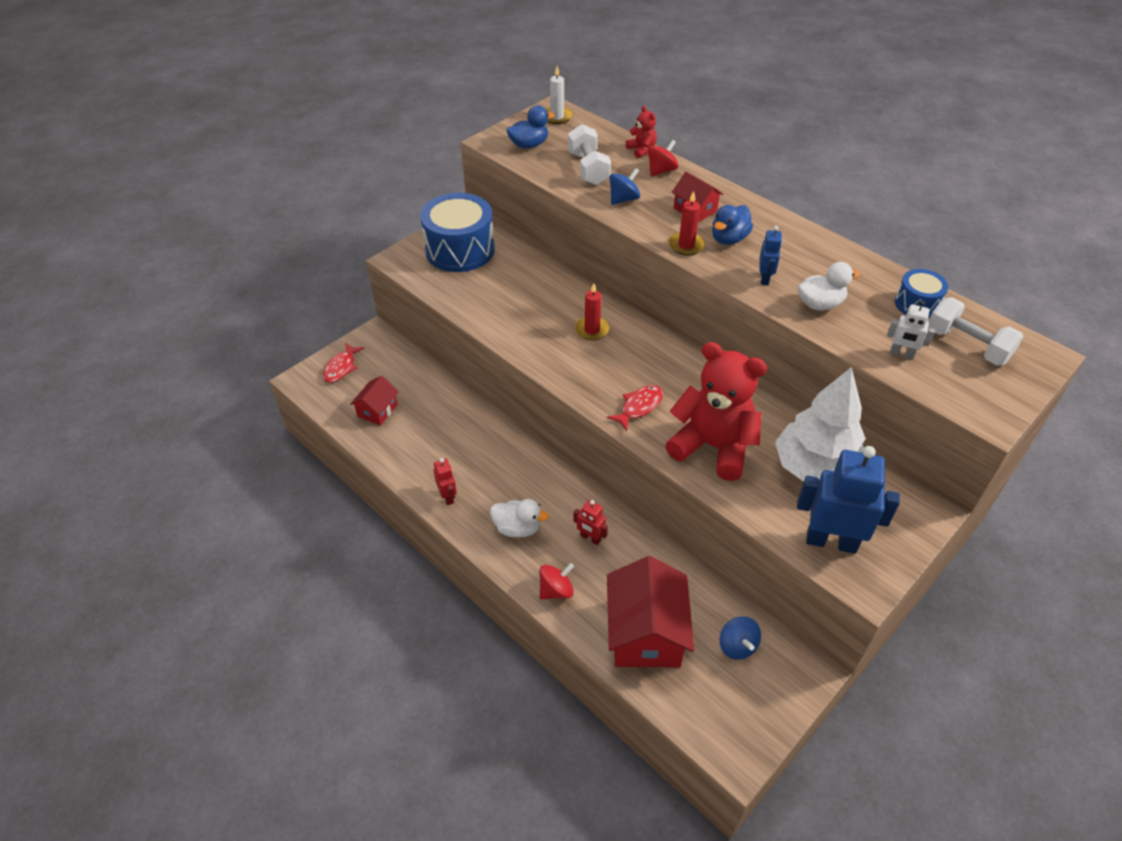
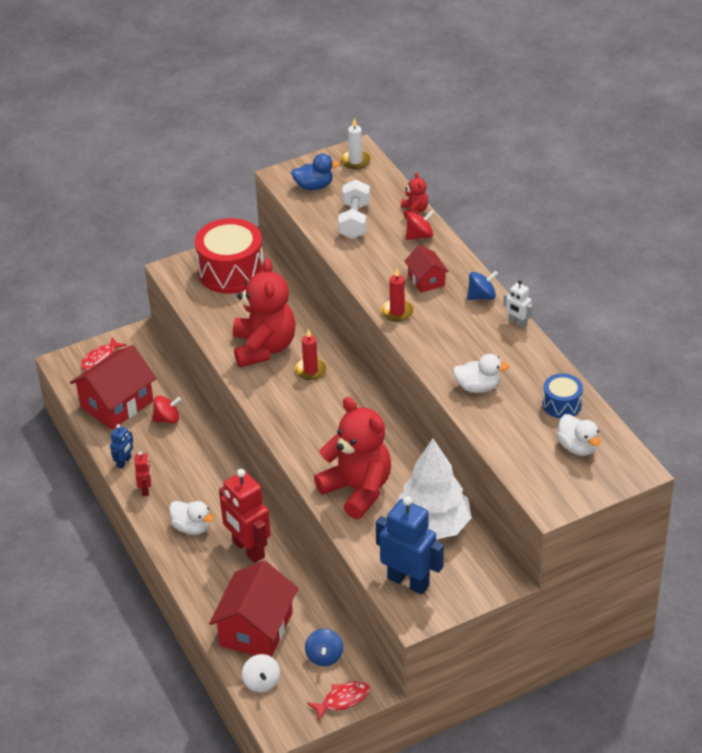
camera: 20 degrees right, 5 degrees down
red house [350,376,399,426] -> red house [70,345,156,430], size x1.90
blue drum [420,193,495,272] -> red drum [195,218,264,294]
red spinning top [540,563,574,600] -> red spinning top moved to [152,396,181,423]
red robot [573,500,608,545] -> red robot [219,469,271,563], size x2.06
red fish [607,385,663,431] -> red fish moved to [307,681,370,721]
blue spinning top [609,168,640,205] -> blue spinning top moved to [467,271,498,300]
blue duck [712,205,753,245] -> none
blue robot [759,226,782,285] -> blue robot moved to [110,424,133,469]
white robot [887,301,935,359] -> white robot moved to [503,280,533,328]
white dumbbell [928,297,1023,366] -> white duck [557,414,601,456]
none -> red teddy bear [233,258,296,367]
none -> white spinning top [242,654,280,692]

